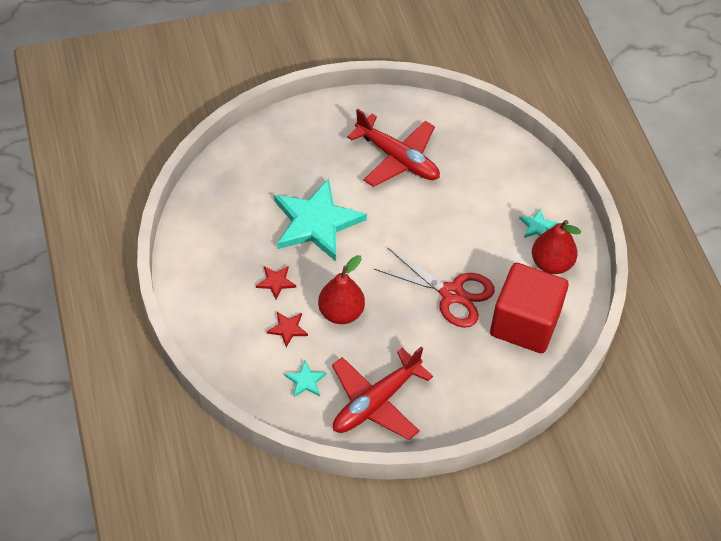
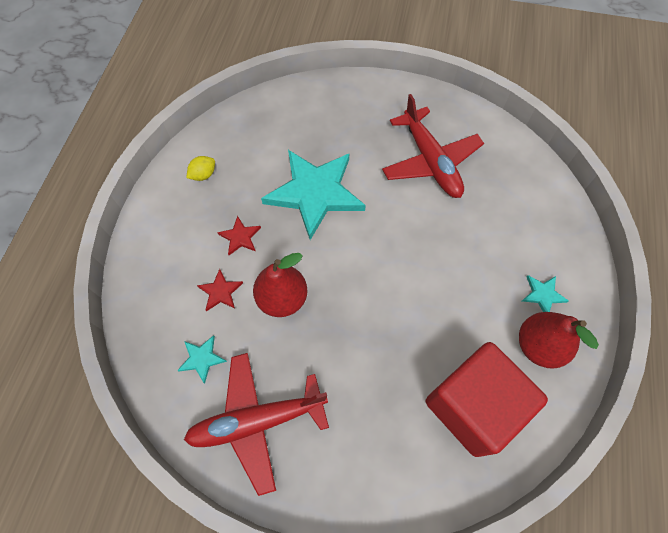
camera: 30 degrees right, 10 degrees up
red scissors [374,248,495,328] -> none
none -> yellow lemon [186,156,215,181]

